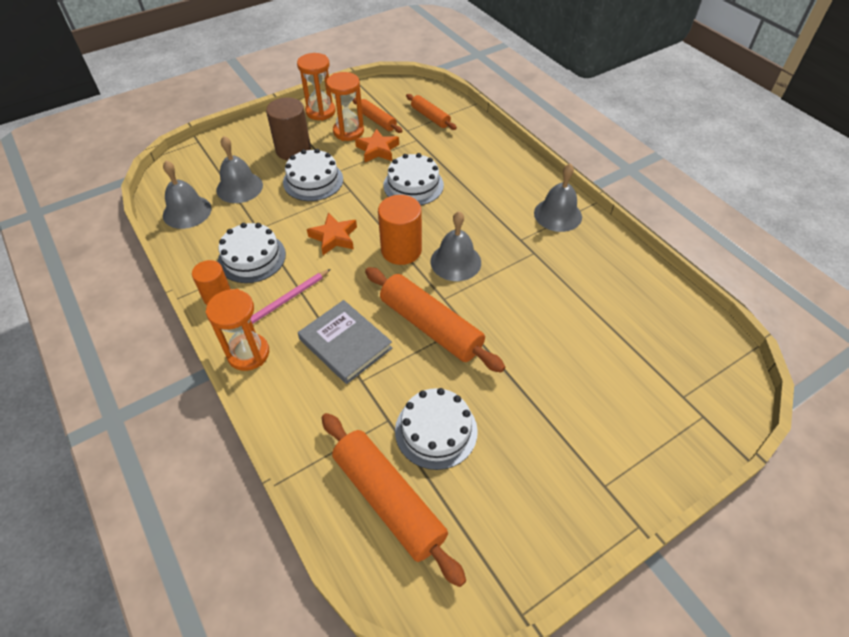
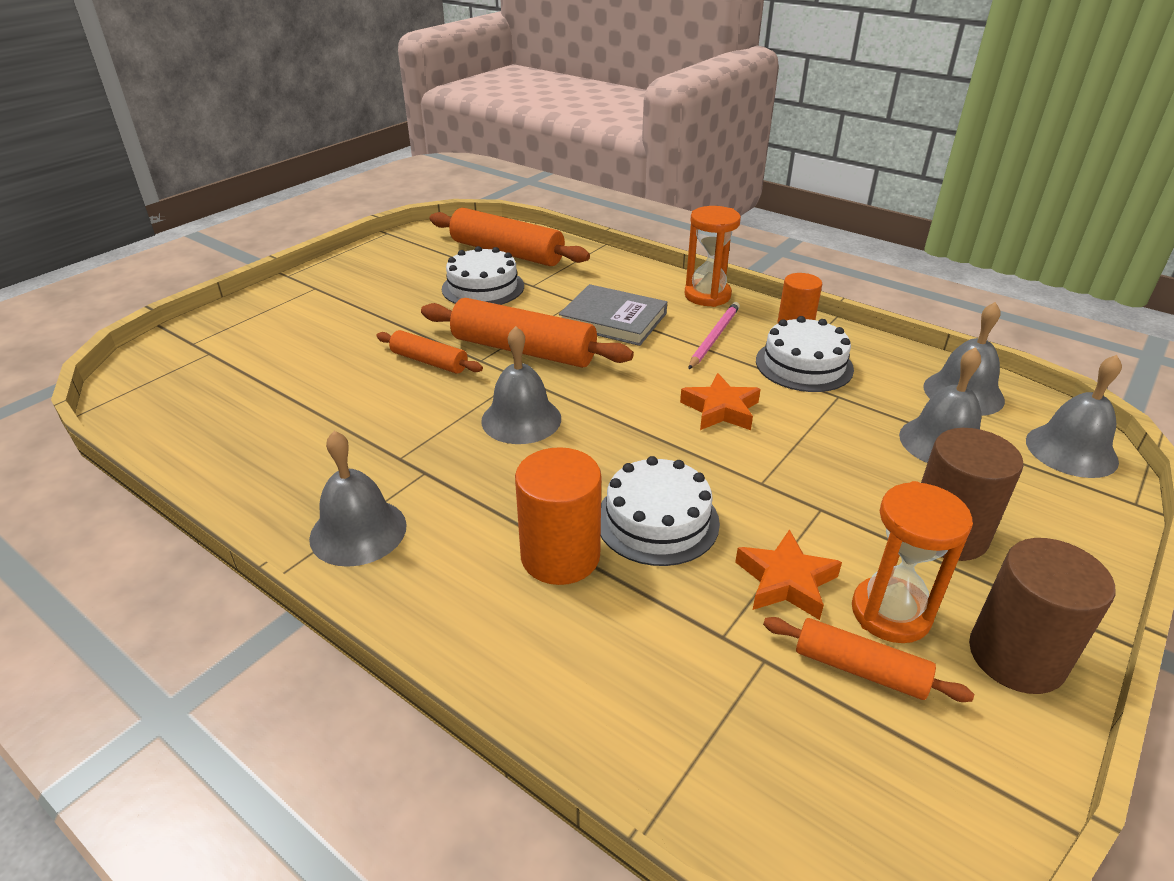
camera: 160 degrees right, 15 degrees down
white cake [283,149,343,201] -> none
orange hourglass [297,53,336,121] -> brown cylinder [969,538,1115,694]
orange cylinder [378,195,422,265] -> orange cylinder moved to [515,447,601,585]
orange rolling pin [406,94,457,130] -> orange rolling pin moved to [376,330,483,374]
none -> grey bell [1026,355,1122,478]

